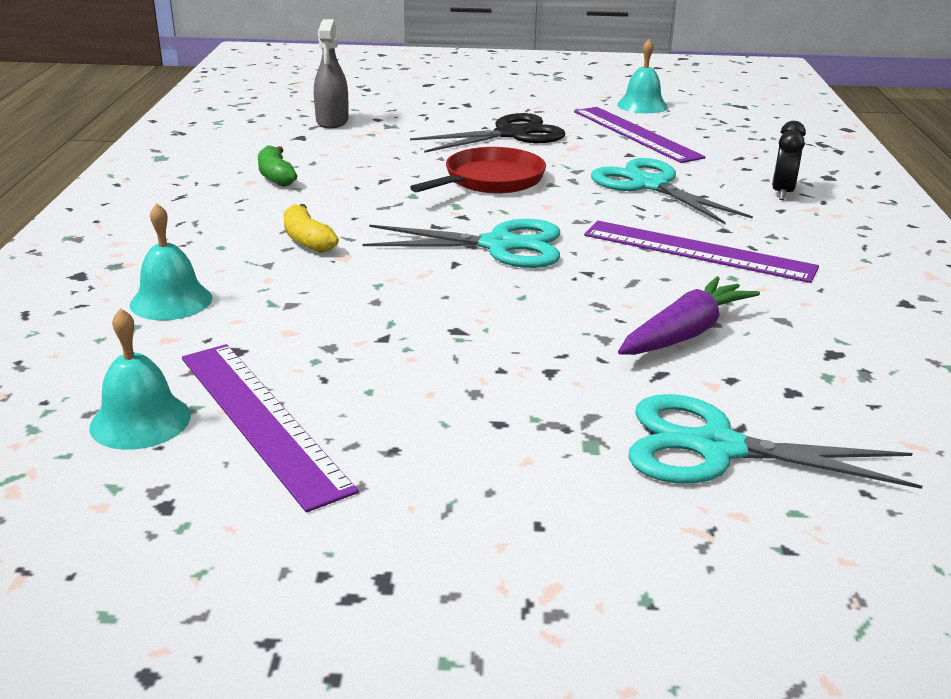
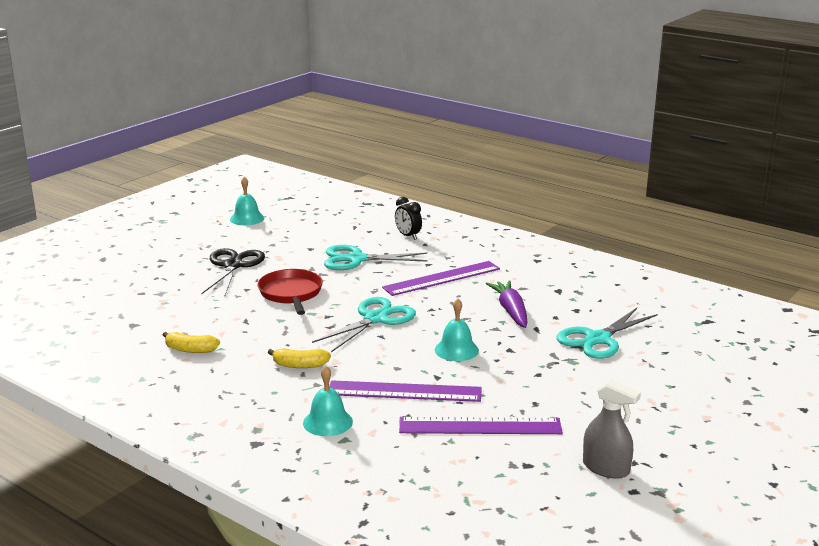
camera: 55 degrees left, 5 degrees down
turquoise bell [89,308,191,450] -> turquoise bell moved to [435,299,479,361]
green banana [258,145,297,187] -> yellow banana [163,332,220,353]
grey spray bottle [314,19,349,129] -> grey spray bottle moved to [583,380,641,479]
purple ruler [574,107,705,163] -> purple ruler moved to [329,380,482,402]

